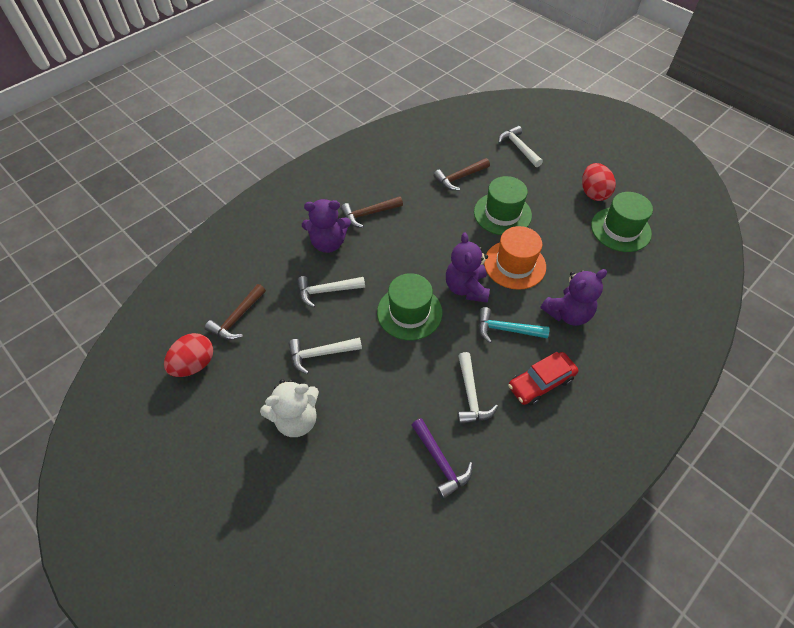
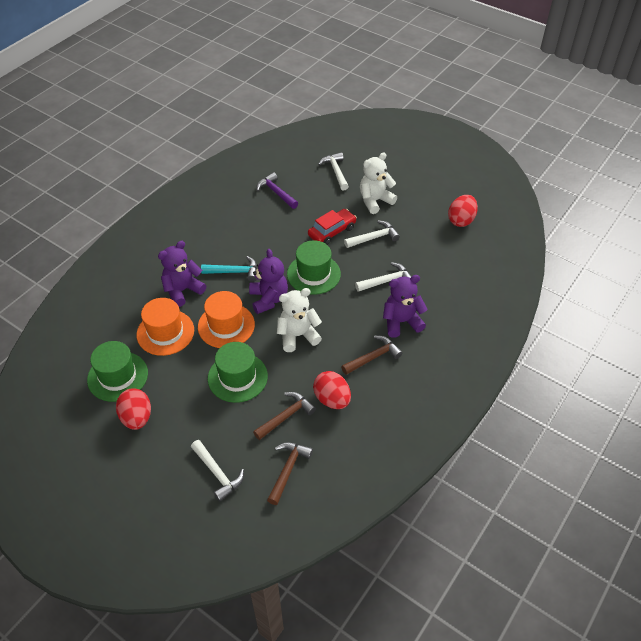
camera: 170 degrees right, 5 degrees down
brown hammer [205,284,266,340] -> brown hammer moved to [267,443,313,505]
white hammer [457,352,498,424] -> white hammer moved to [318,152,349,191]
red car [508,352,579,405] -> red car moved to [308,209,357,245]
none -> orange hat [137,298,194,356]
none -> white teddy bear [277,288,322,352]
none -> red egg [313,371,351,409]

